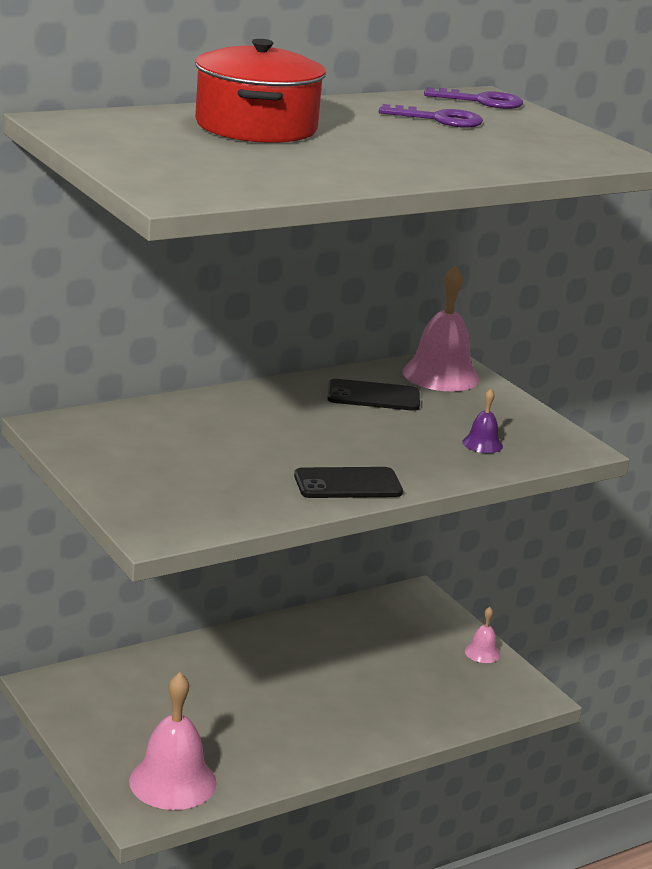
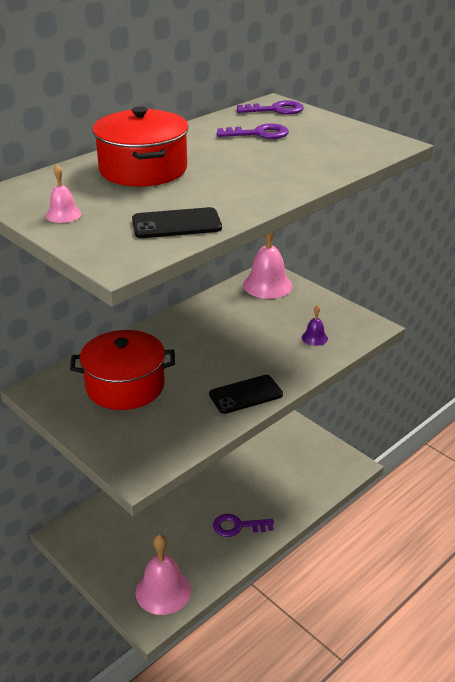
camera: 10 degrees left, 10 degrees up
black phone [327,379,420,411] -> black phone moved to [132,207,222,238]
pink bell [465,607,500,663] -> pink bell moved to [46,164,82,223]
none -> red pot [70,330,175,410]
none -> purple key [213,514,274,537]

